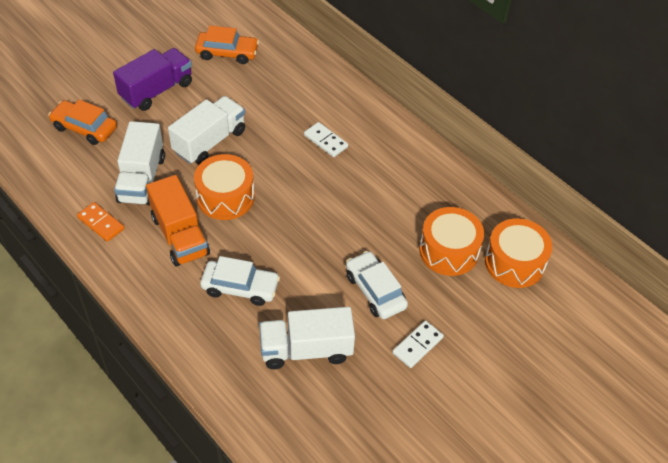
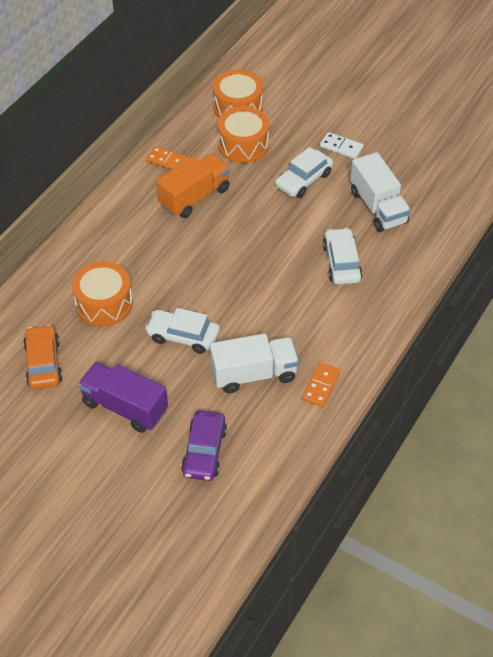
camera: 105 degrees left, 0 degrees up
orange car [48,99,117,145] -> purple car [181,411,227,481]
orange truck [146,175,210,267] -> orange truck moved to [156,154,230,218]
white truck [168,96,245,165] -> white car [145,308,220,354]
orange drum [194,154,255,220] -> orange drum moved to [72,261,133,326]
white domino [304,122,348,157] -> none
none -> orange domino [146,146,190,170]

